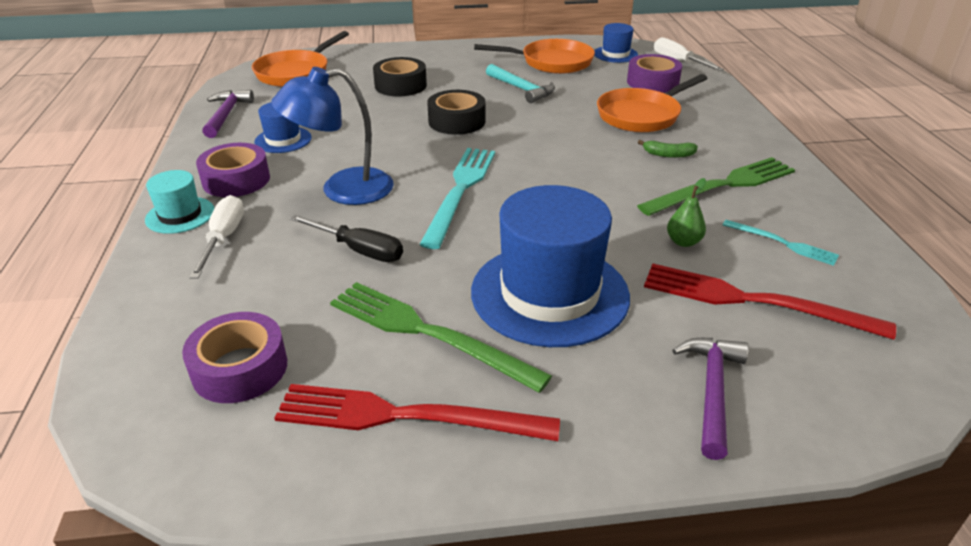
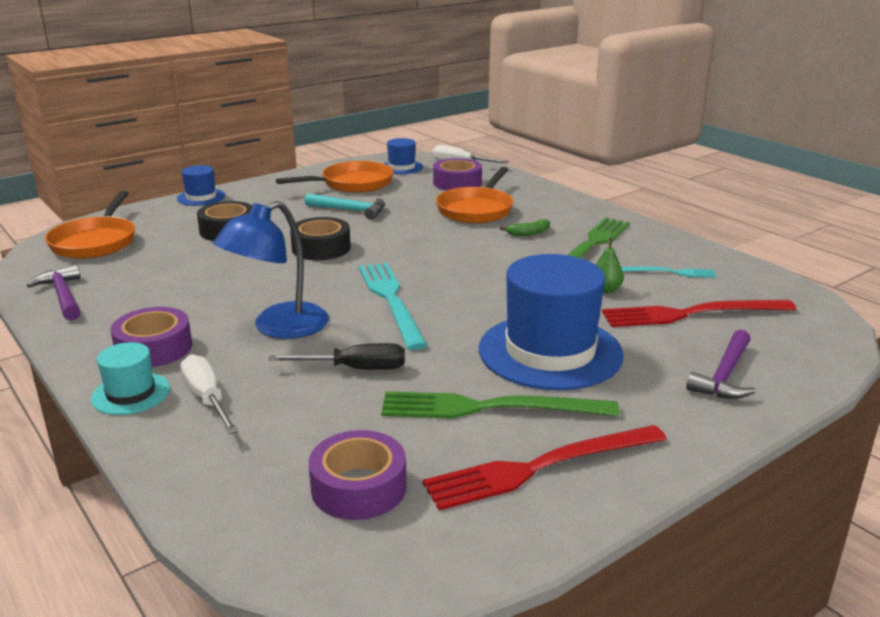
camera: 30 degrees left, 10 degrees down
blue hat [254,102,312,153] -> blue hat moved to [177,165,225,206]
purple hammer [672,338,749,460] -> purple hammer turned 135 degrees counterclockwise [686,330,756,399]

